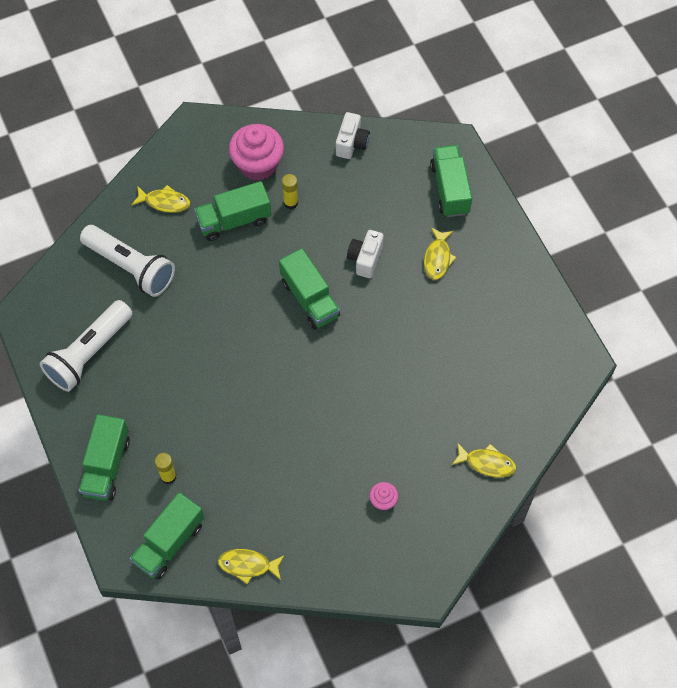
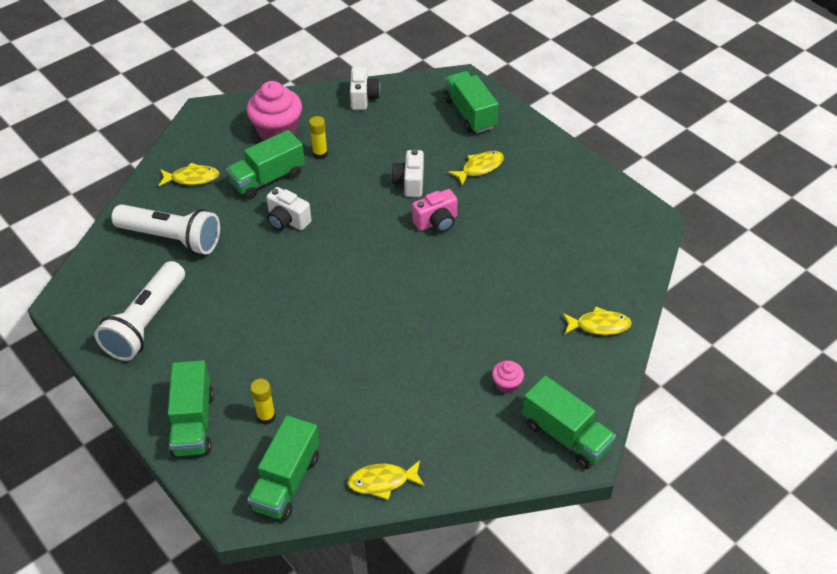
camera: 15 degrees left, 15 degrees down
green truck [279,248,340,329] -> green truck moved to [522,376,616,469]
yellow fish [424,228,457,280] -> yellow fish turned 120 degrees counterclockwise [448,151,504,185]
none -> white camera [266,187,312,231]
none -> pink camera [412,189,457,232]

